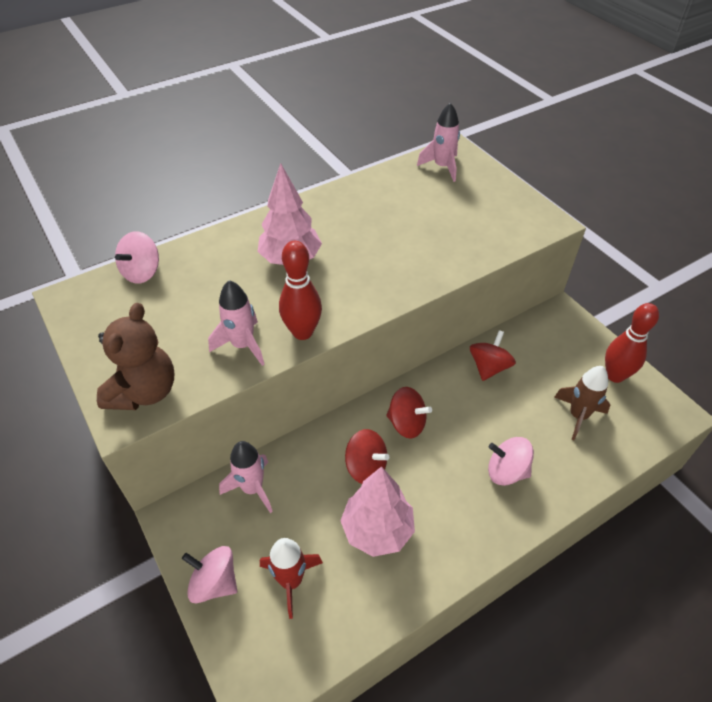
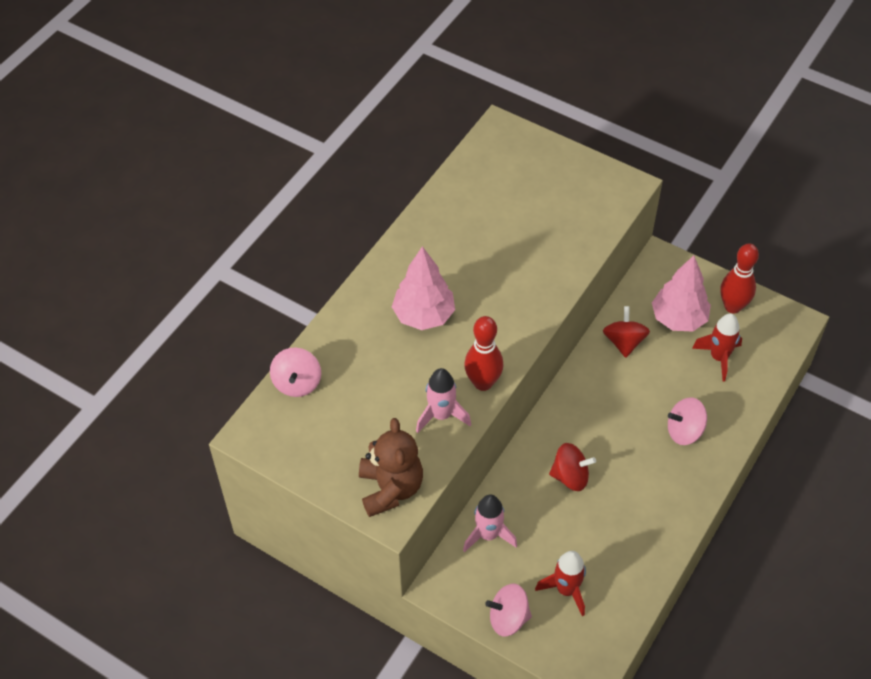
camera: 25 degrees left, 5 degrees up
pink tree [340,466,415,557] -> pink tree moved to [652,256,711,331]
red spinning top [386,387,432,439] -> none
pink rocket [417,103,460,182] -> none
brown rocket [554,366,610,440] -> red rocket [692,313,742,382]

